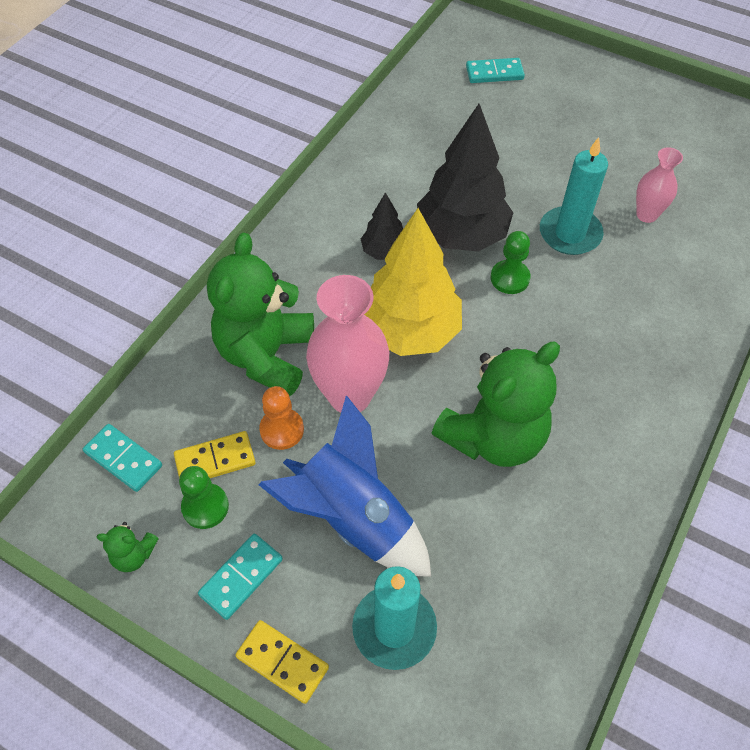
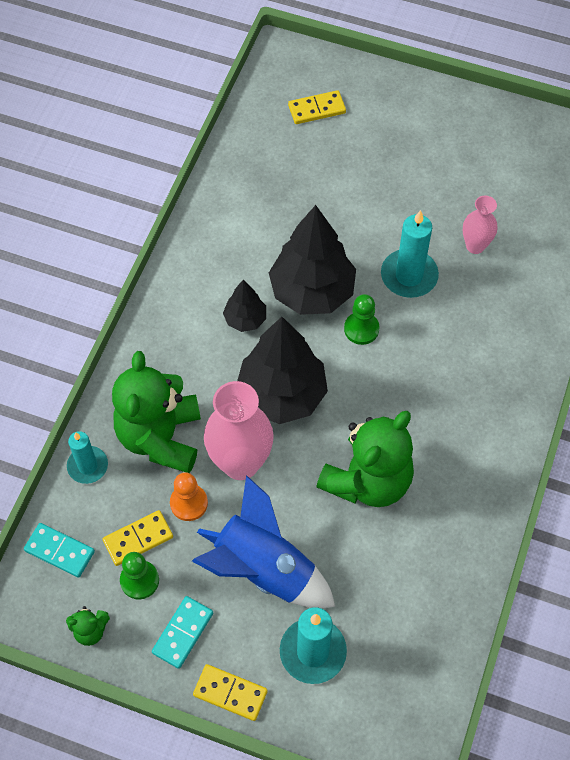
camera: 10 degrees left, 5 degrees up
yellow tree [364,208,462,356] -> black tree [237,317,328,424]
turquoise domino [466,58,525,83] -> yellow domino [288,90,346,124]
none -> turquoise candle [67,431,108,484]

